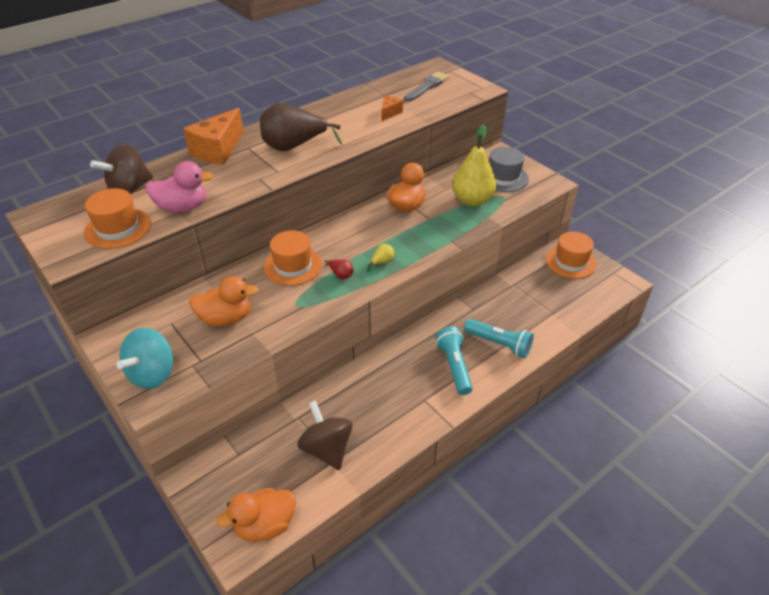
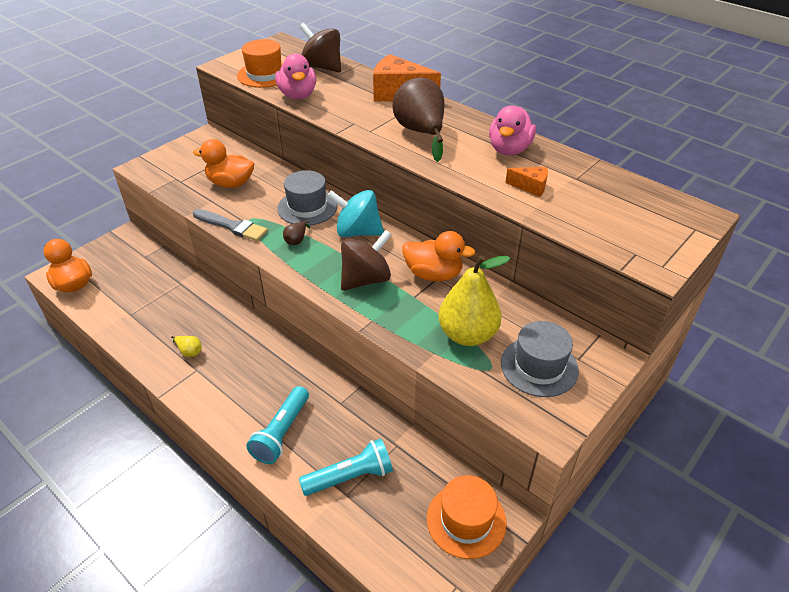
camera: 80 degrees right, 0 degrees up
turquoise spinning top [116,328,173,389] -> turquoise spinning top moved to [327,190,384,237]
orange duck [189,276,259,326] -> orange duck turned 120 degrees clockwise [193,139,254,188]
orange hat [264,230,322,286] -> grey hat [277,170,337,226]
brown spinning top [297,400,353,470] -> brown spinning top moved to [341,230,392,291]
red pear [325,260,354,279] -> brown pear [283,221,310,245]
yellow pear [367,244,395,272] -> yellow pear moved to [171,336,202,357]
grey brush [404,72,449,102] -> grey brush moved to [193,209,268,241]
turquoise flashlight [435,327,473,395] -> turquoise flashlight moved to [299,439,393,496]
none -> pink duck [489,105,536,155]

